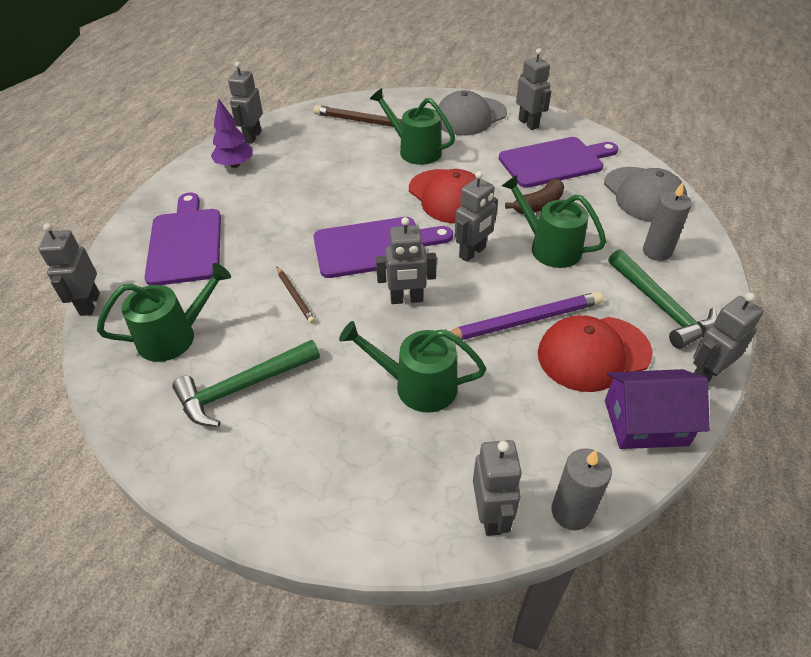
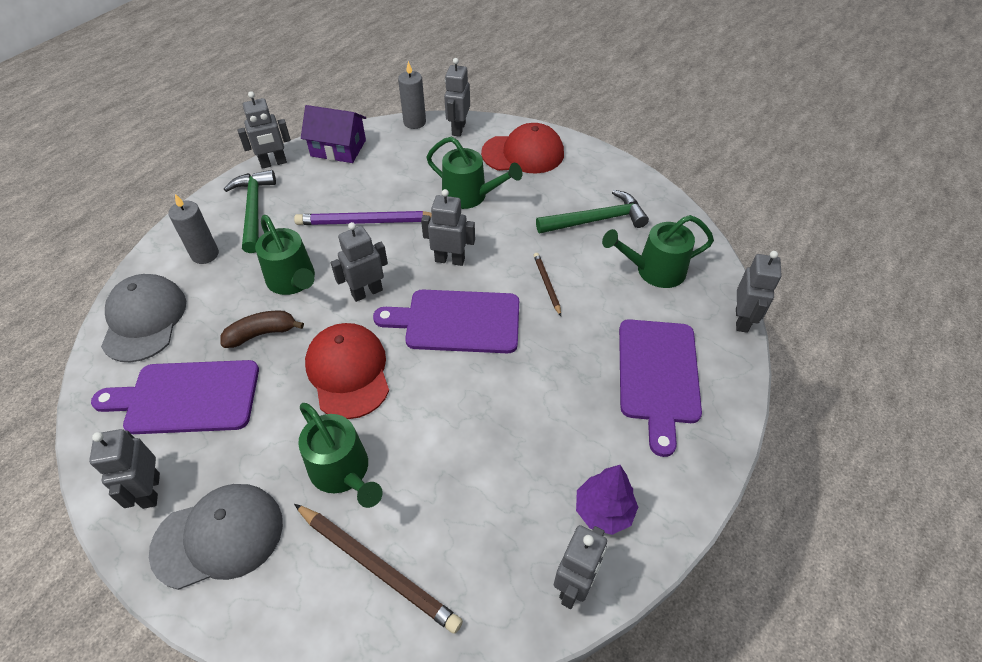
camera: 165 degrees left, 5 degrees up
red cap [538,315,653,392] -> red cap moved to [481,123,564,174]

